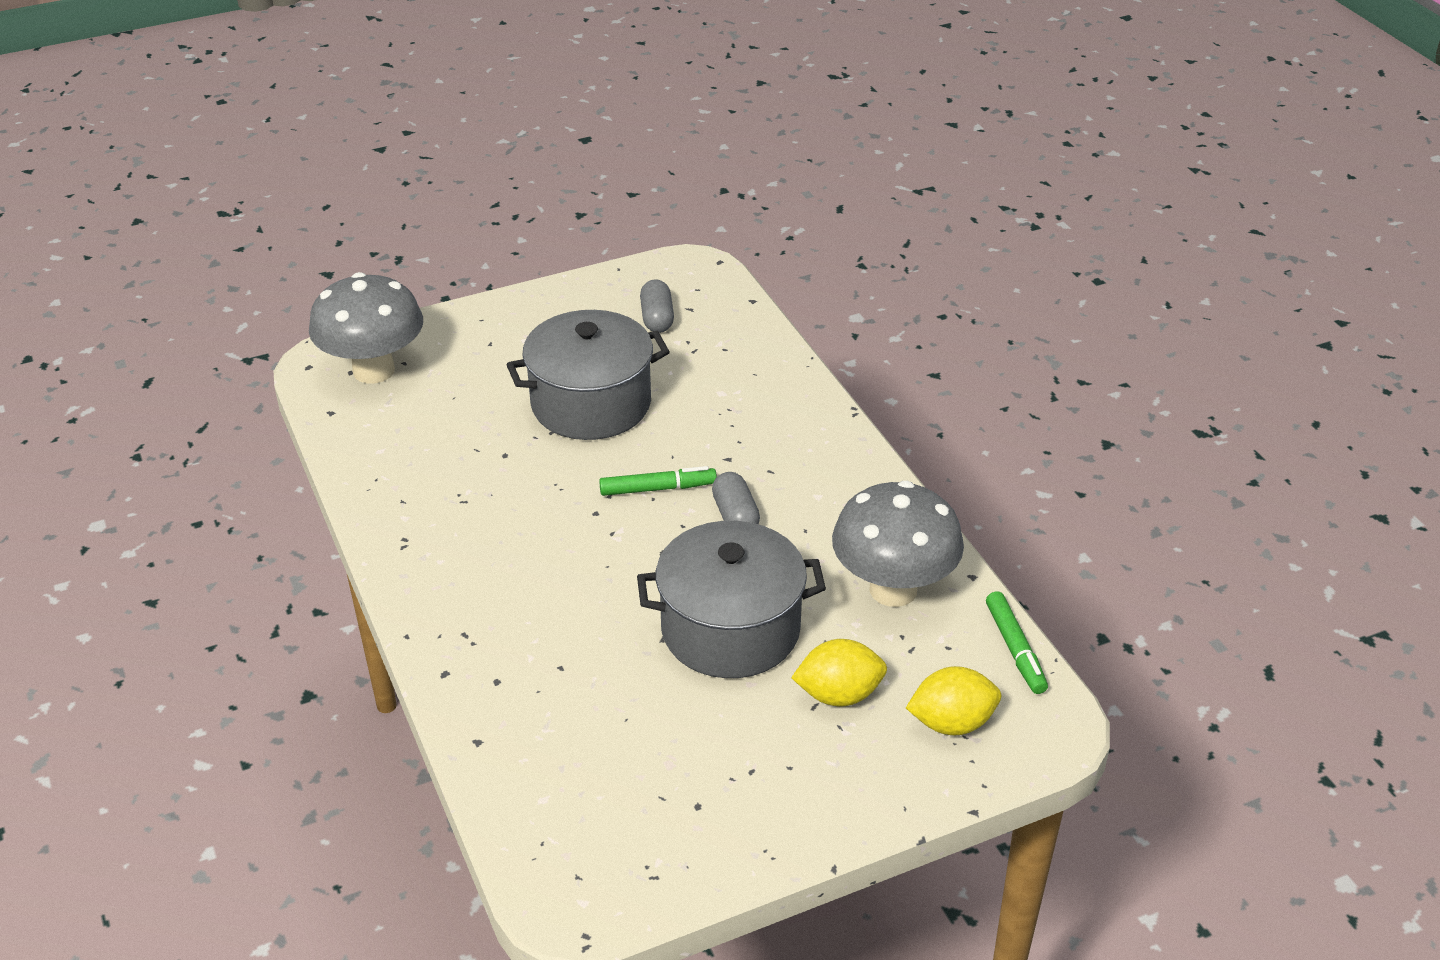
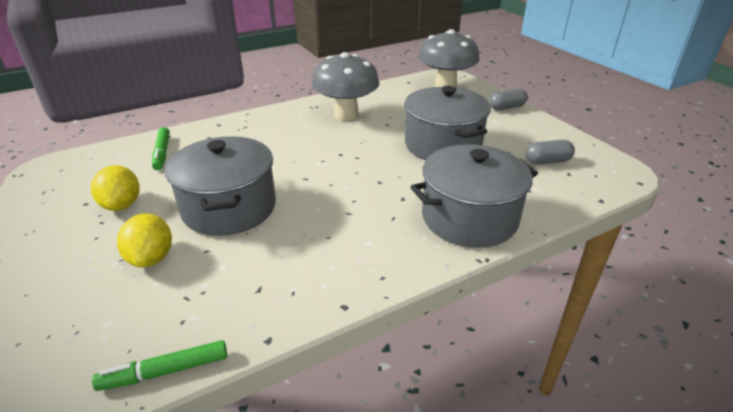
camera: 85 degrees right, 5 degrees down
green marker [599,466,717,496] -> green marker moved to [152,127,170,170]
grey capsule [712,472,760,524] -> grey capsule moved to [489,88,528,110]
grey mushroom [832,481,964,607] -> grey mushroom moved to [312,52,380,121]
yellow lemon [906,666,1001,735] -> yellow lemon moved to [91,165,140,211]
none -> grey pot [411,144,538,248]

